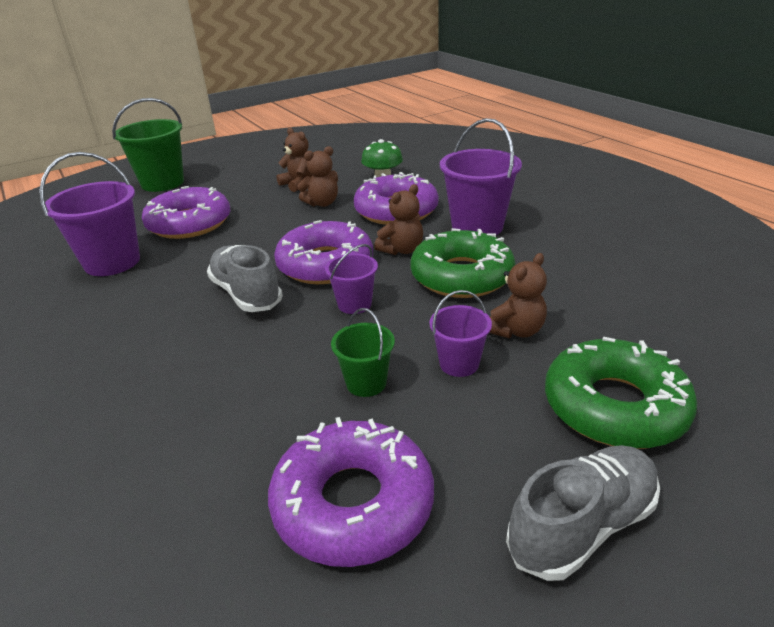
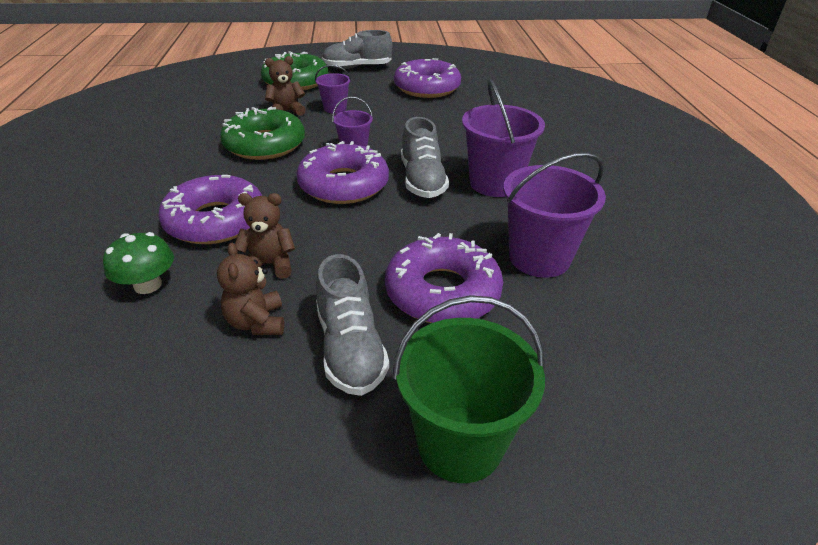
camera: 155 degrees left, 5 degrees up
green bucket [331,308,395,397] -> none
brown teddy bear [374,184,423,255] -> none
purple bucket [440,118,522,235] -> purple bucket moved to [462,78,545,197]
none -> grey shoe [316,254,389,396]

